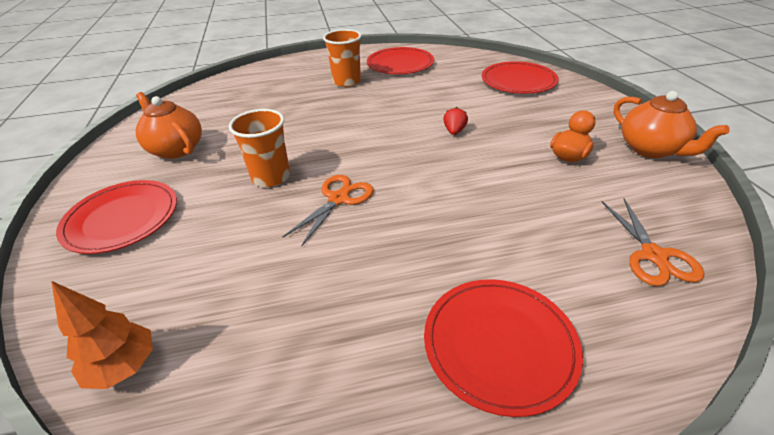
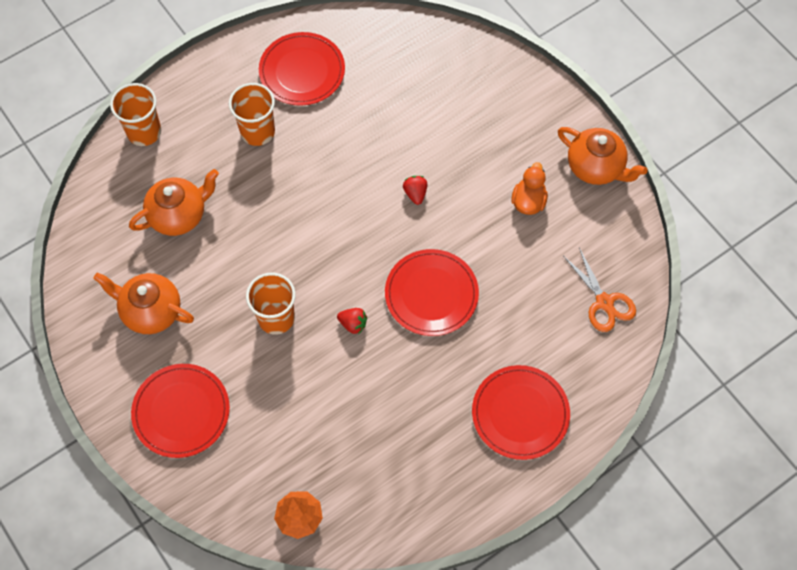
camera: 25 degrees left, 25 degrees up
orange scissors [283,175,374,247] -> red strawberry [337,308,367,334]
red plate [482,61,559,94] -> red plate moved to [385,249,479,336]
none -> orange cup [110,83,161,146]
none -> orange teapot [129,169,219,236]

